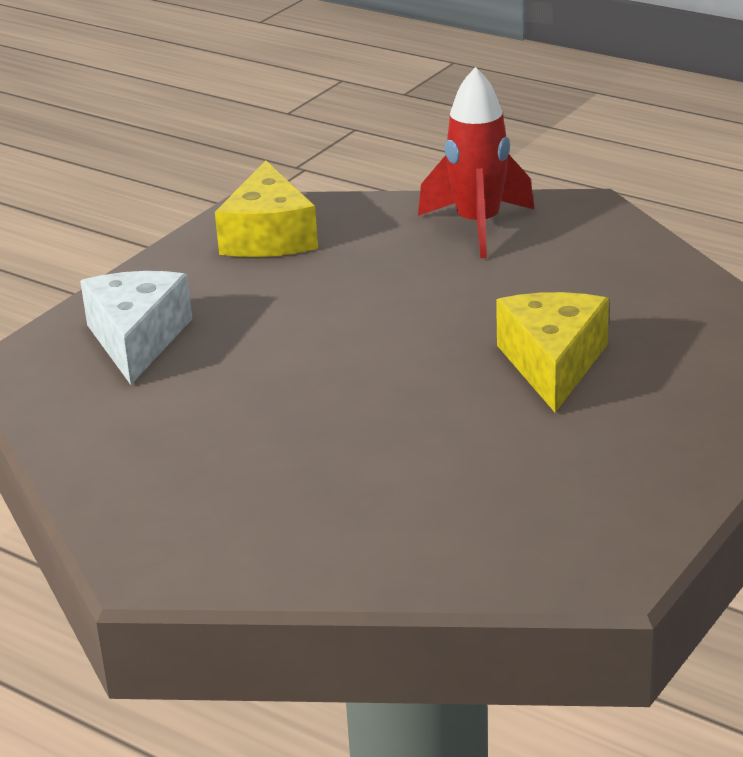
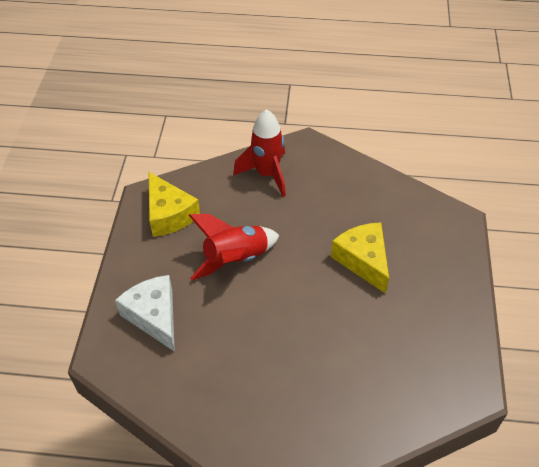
camera: 30 degrees left, 20 degrees up
none -> red rocket [189,214,279,280]

